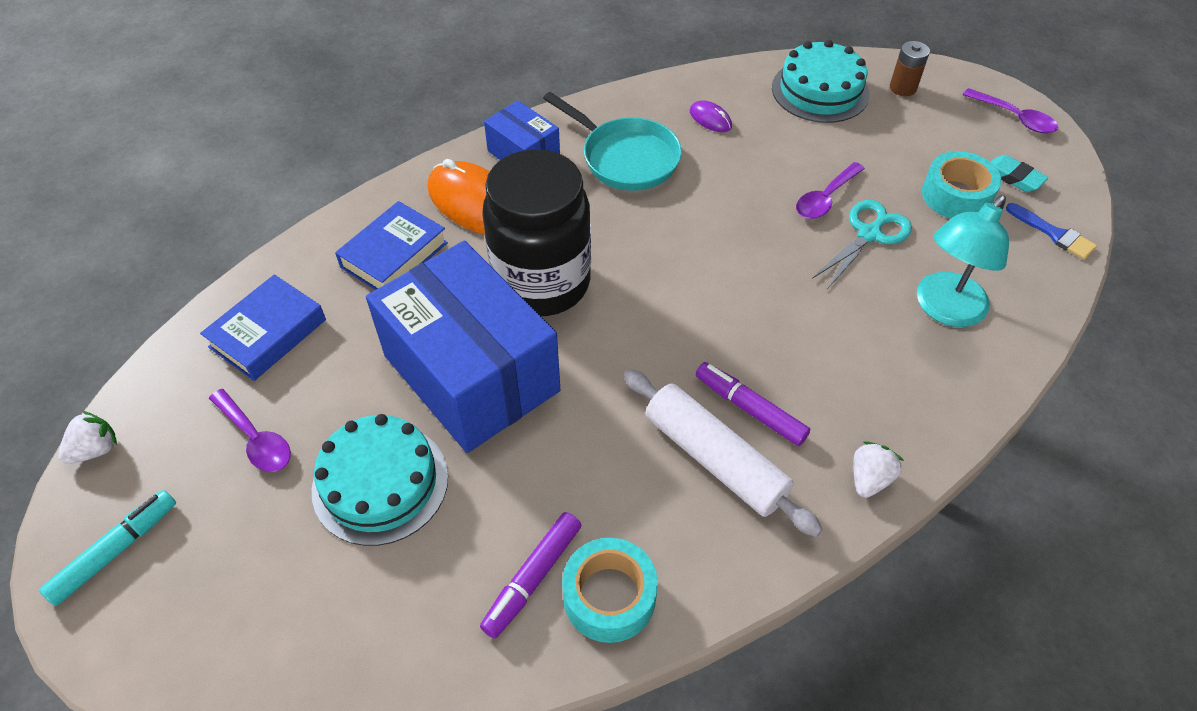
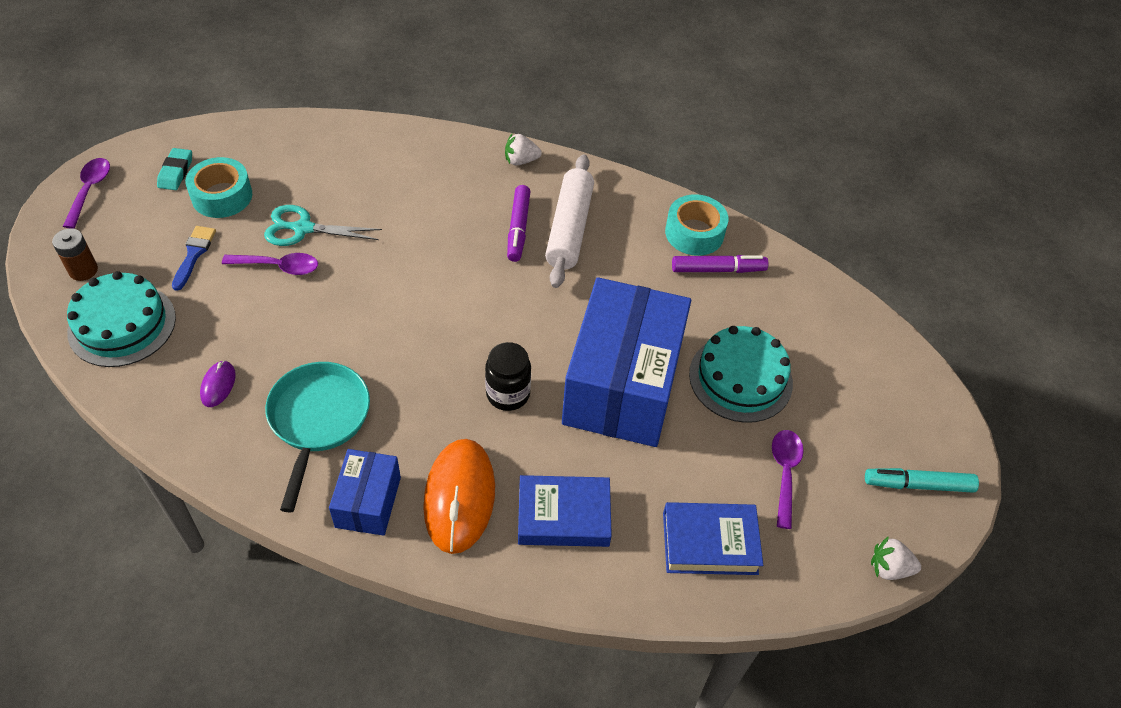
camera: 130 degrees left, 0 degrees up
black jar [482,149,591,316] -> black jar [485,342,531,411], size x0.49
turquoise lamp [917,195,1009,327] -> none
blue brush [1006,203,1097,260] -> blue brush moved to [172,226,216,291]

